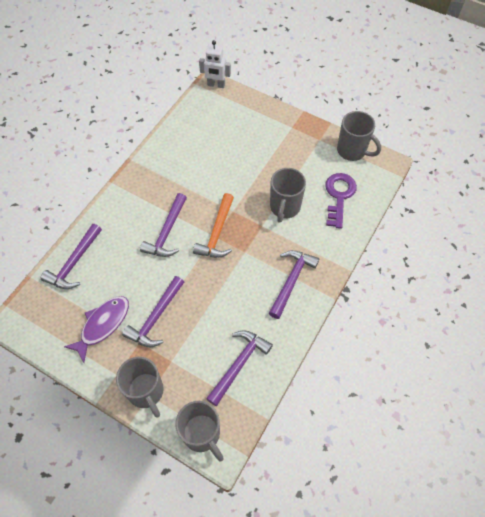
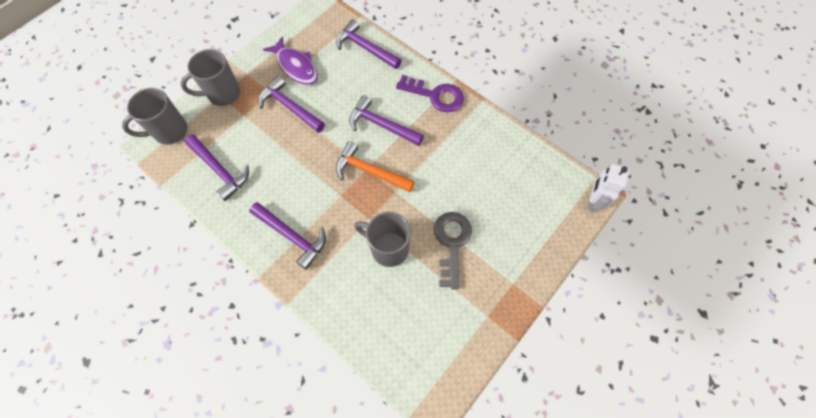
camera: 100 degrees right, 5 degrees up
purple key [325,173,357,229] -> purple key moved to [396,75,464,112]
grey mug [337,111,381,161] -> none
none -> grey key [434,212,472,289]

